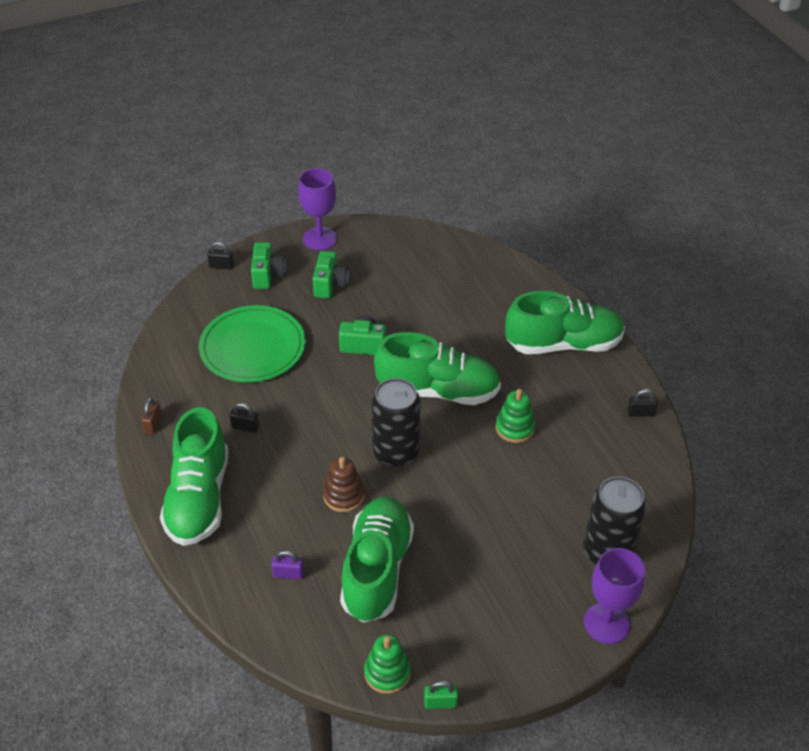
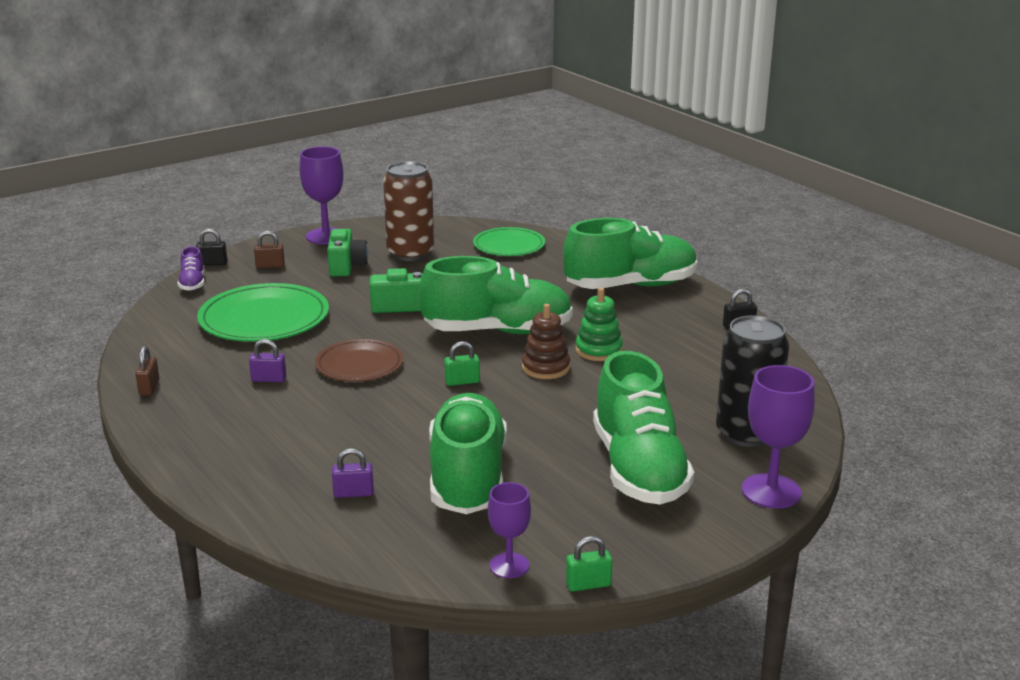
camera: 10 degrees left, 20 degrees down
green shoe [160,407,229,546] -> green shoe moved to [593,351,694,505]
black padlock [230,403,259,433] -> purple padlock [249,339,286,382]
green camera [251,242,286,289] -> brown padlock [254,231,285,268]
brown stacking toy [323,457,364,512] -> brown stacking toy moved to [522,304,570,379]
green stacking toy [364,635,411,694] -> purple goblet [488,482,531,578]
black can [371,378,421,467] -> green padlock [444,341,480,386]
none -> purple shoe [178,246,205,291]
none -> brown plate [315,339,403,382]
none -> brown can [383,161,434,261]
none -> green plate [473,227,545,256]

